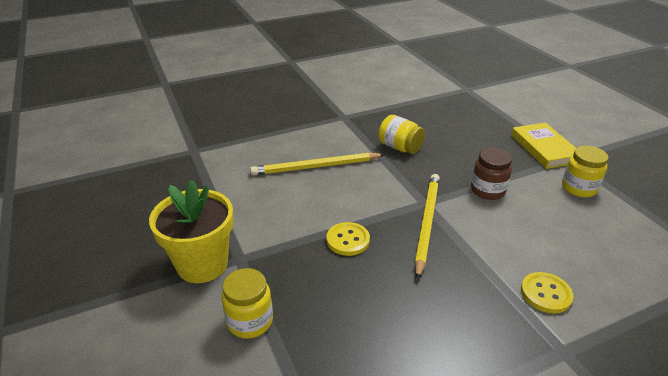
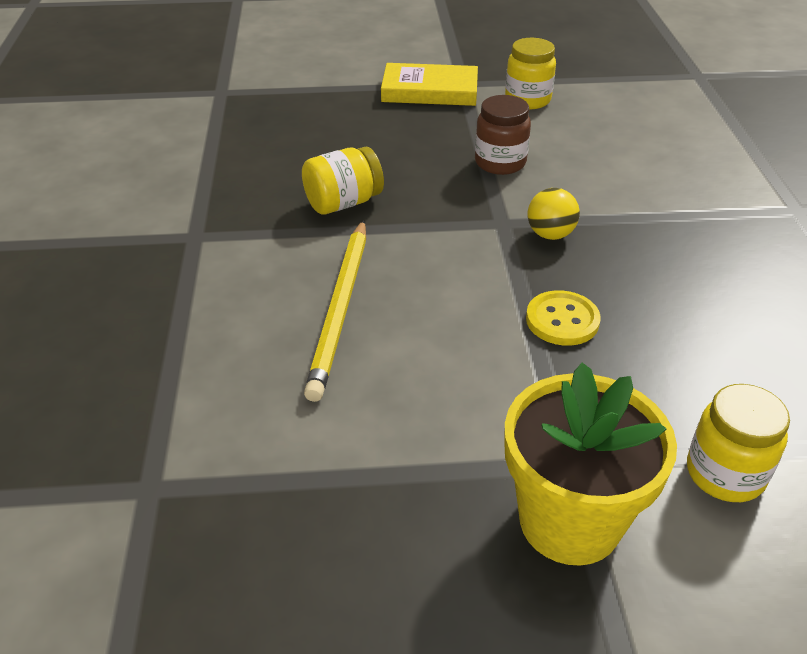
camera: 70 degrees left, 5 degrees up
yellow pencil [415,174,440,280] -> yellow ball [528,188,580,240]
yellow button [521,272,573,314] -> none

